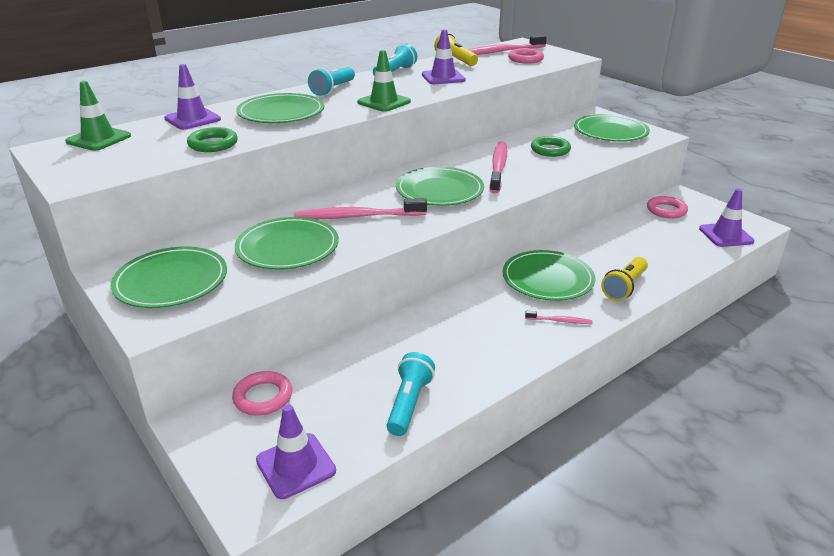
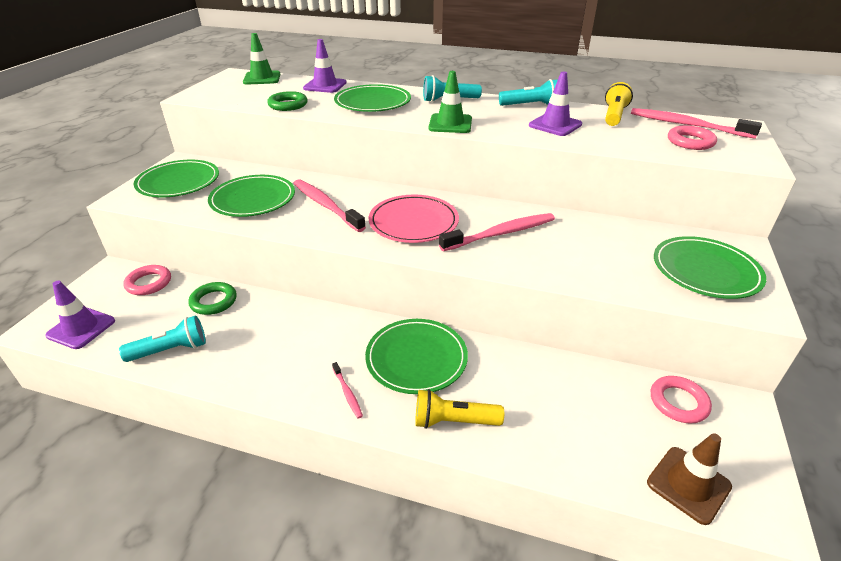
camera: 55 degrees right, 5 degrees up
green plate [396,167,484,206] -> pink plate [369,195,459,243]
green ring [531,136,571,157] -> green ring moved to [188,282,237,315]
purple traffic cone [699,189,755,247] -> brown traffic cone [647,433,732,525]

